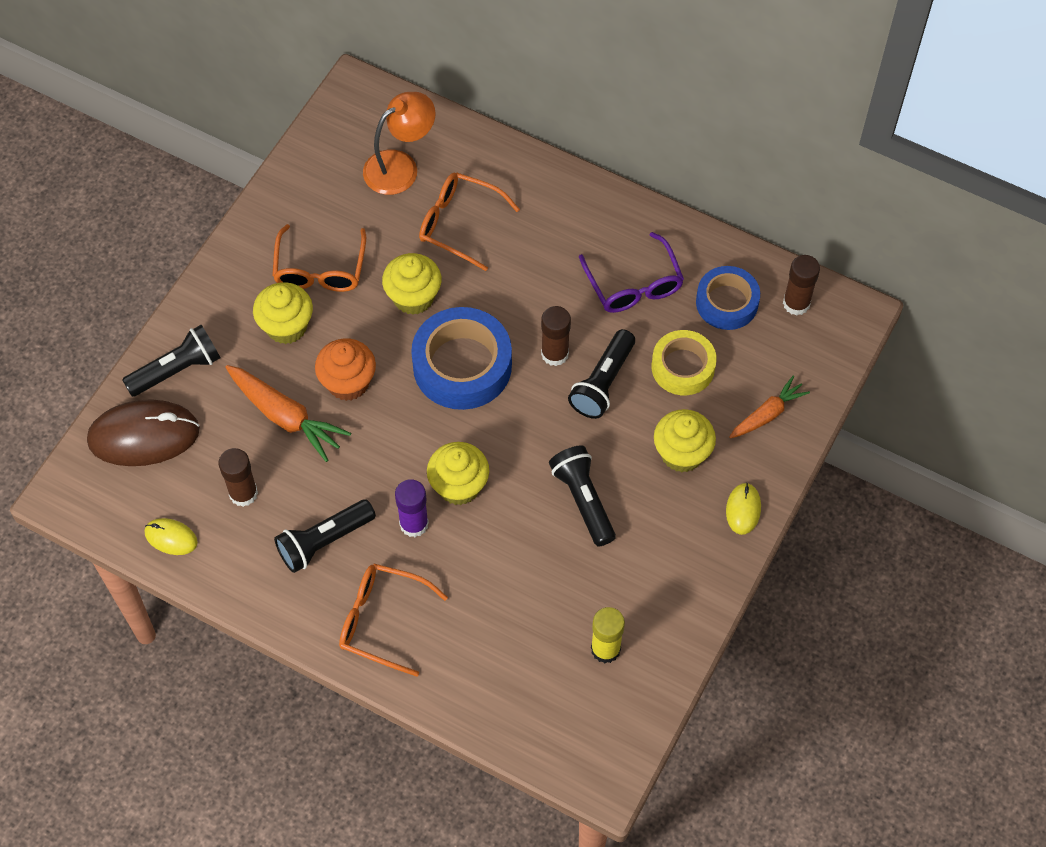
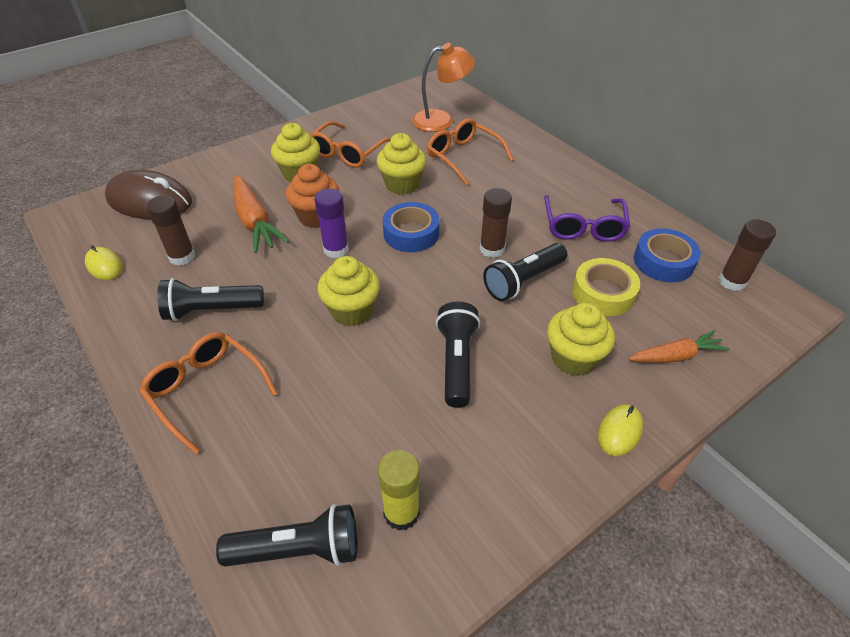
camera: 25 degrees right, 15 degrees down
black flashlight [122,325,221,397] -> black flashlight moved to [216,504,357,567]
purple glue stick [395,479,429,537] -> purple glue stick moved to [314,188,349,258]
blue tape [411,307,512,410] -> blue tape [383,202,440,252], size x0.64

